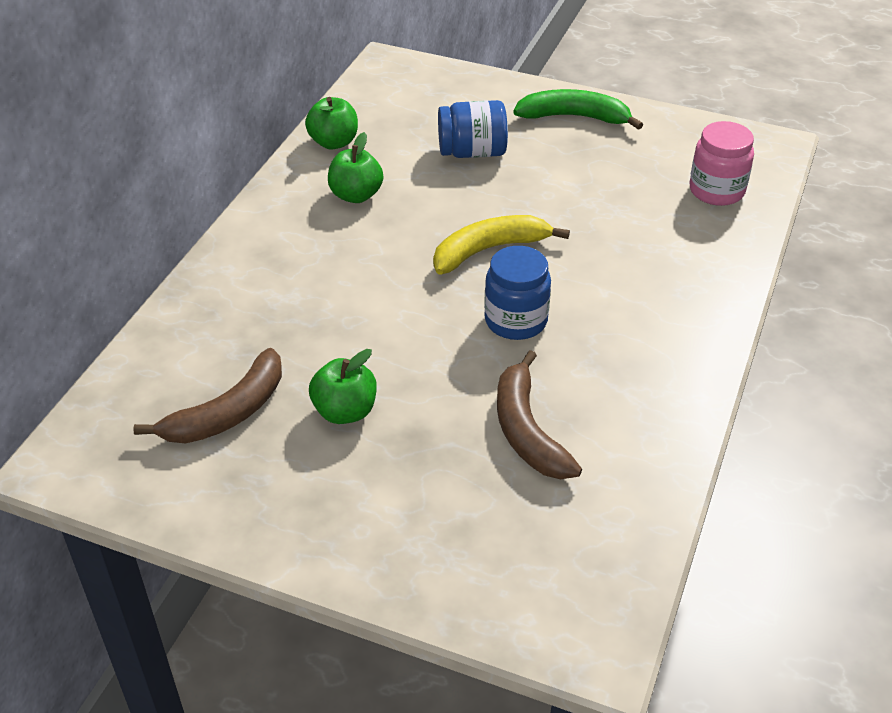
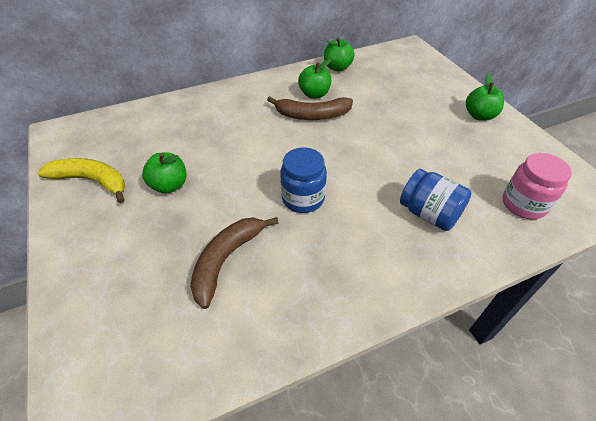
camera: 45 degrees right, 5 degrees up
brown banana [133,348,282,444] -> brown banana moved to [267,96,353,120]
yellow banana [433,215,570,274] -> yellow banana moved to [37,158,125,203]
blue jar [438,100,508,158] -> blue jar moved to [400,169,472,231]
green banana [513,89,643,130] -> green apple [466,74,504,121]

